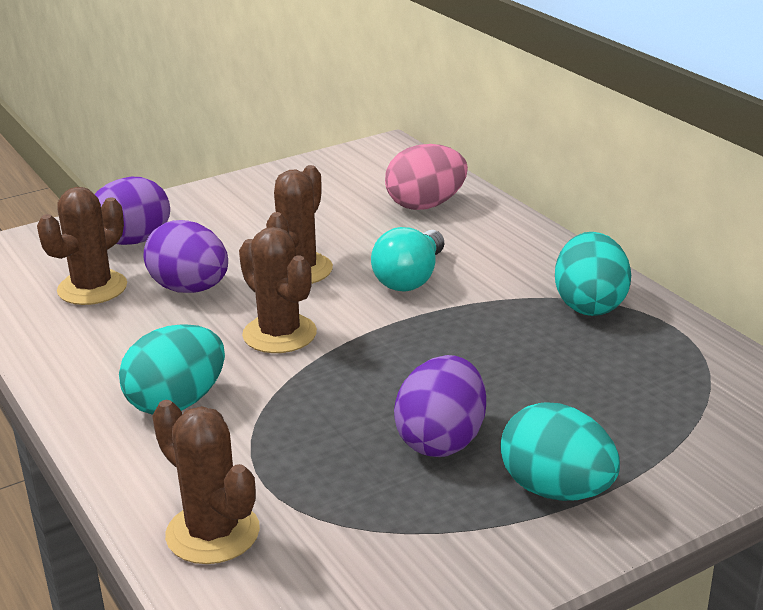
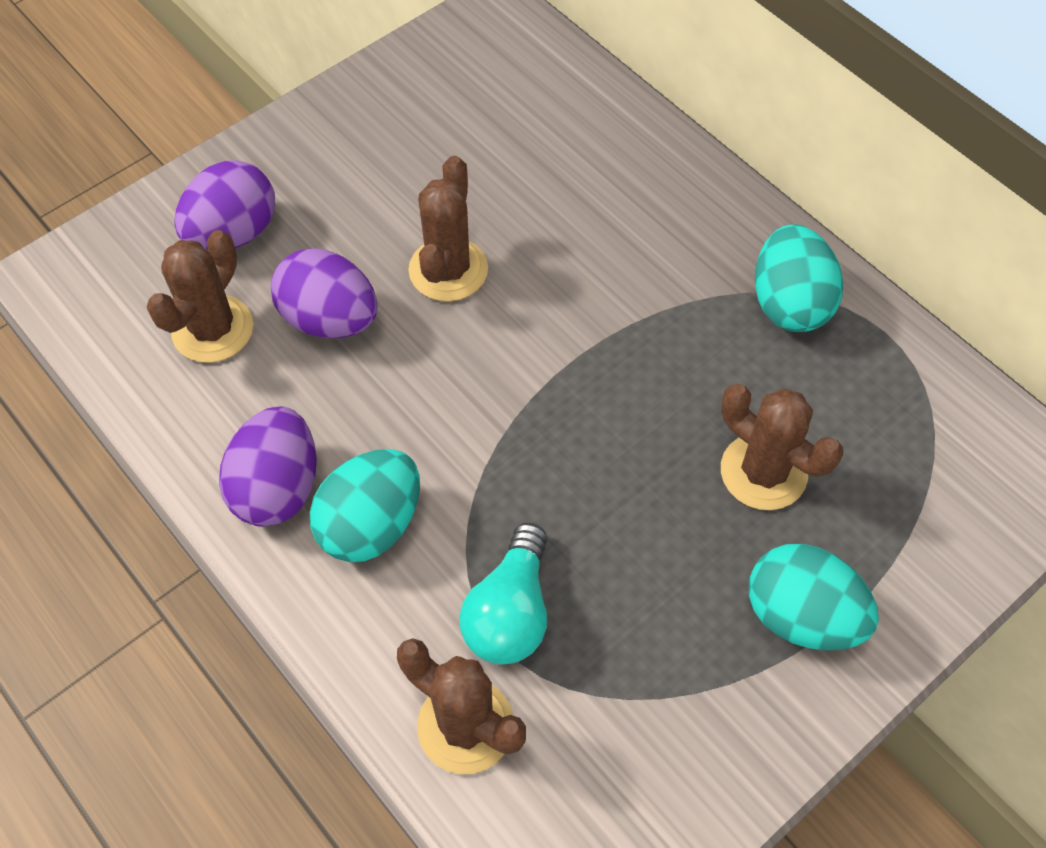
camera: 10 degrees left, 30 degrees up
brown cactus [239,227,317,353] -> brown cactus moved to [721,384,843,510]
turquoise light bulb [371,227,444,292] -> turquoise light bulb moved to [459,523,547,665]
pink egg [385,144,468,210] -> none
purple egg [394,355,486,457] -> purple egg moved to [219,406,317,527]

